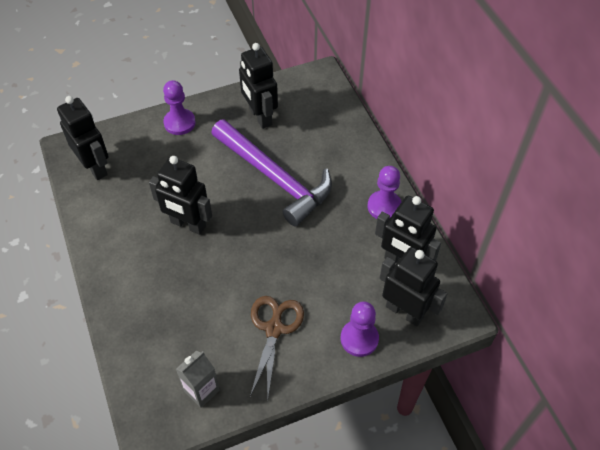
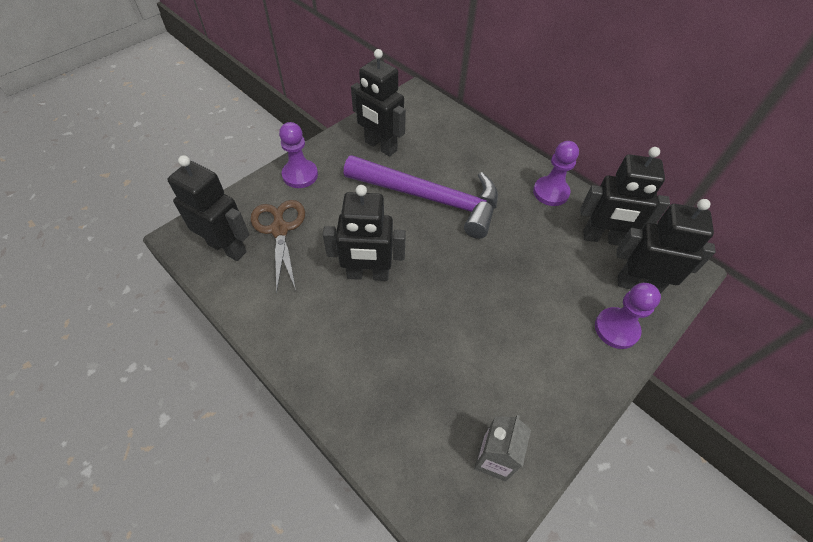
camera: 25 degrees left, 0 degrees up
brown scissors [250,296,304,397] -> brown scissors moved to [251,200,305,293]

